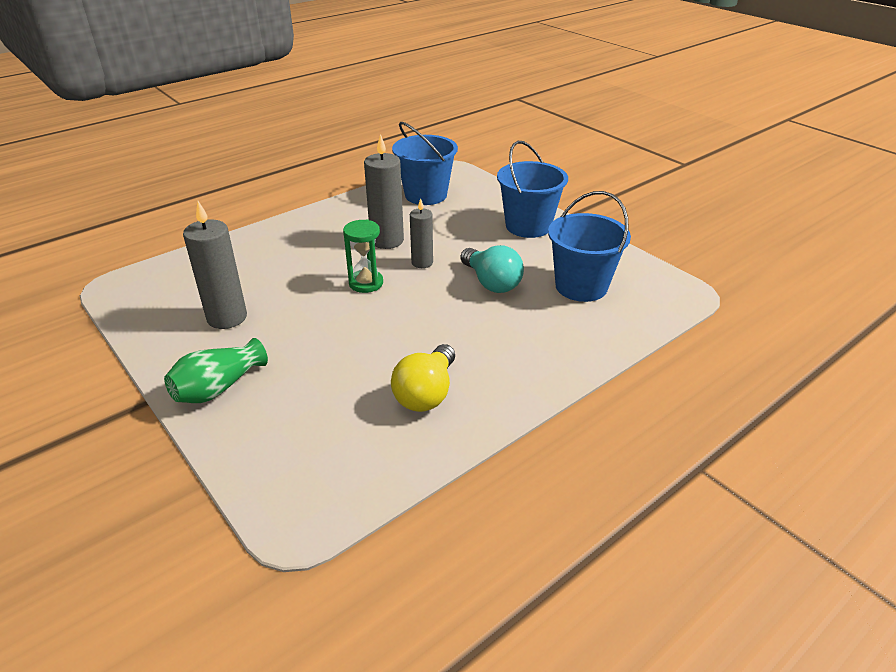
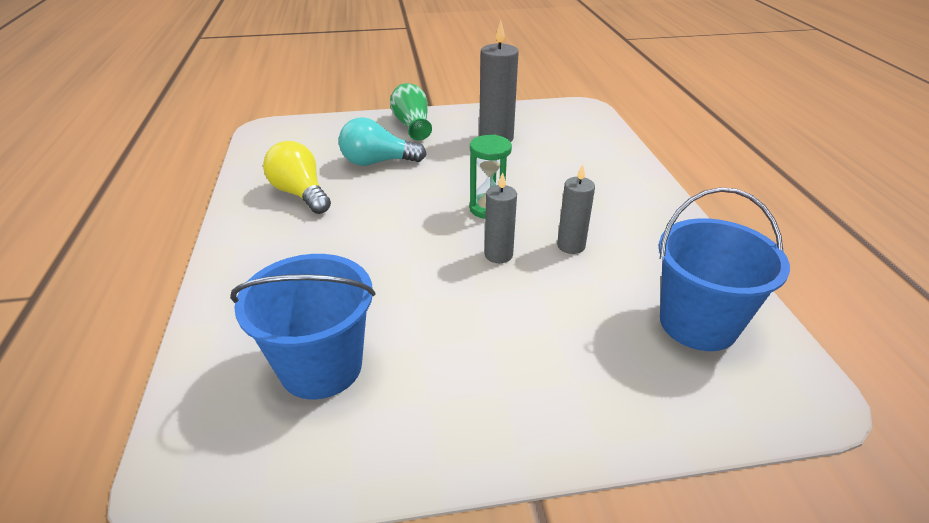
camera: 120 degrees right, 0 degrees up
grey candle [364,134,404,249] -> grey candle [557,164,595,254], size x0.62
turquoise light bulb [460,245,524,293] -> turquoise light bulb moved to [339,117,427,166]
blue bucket [497,141,568,238] -> none

